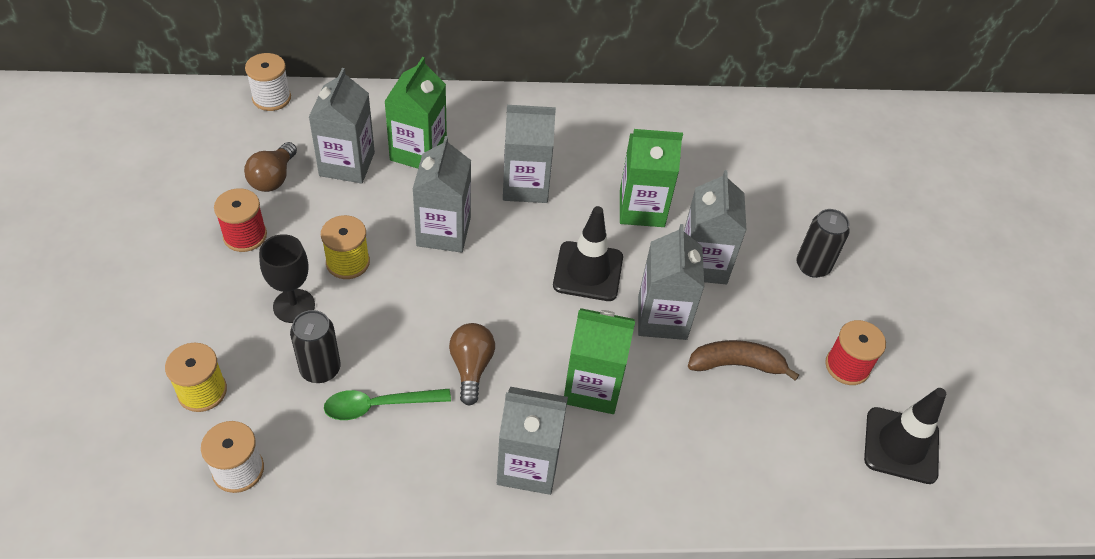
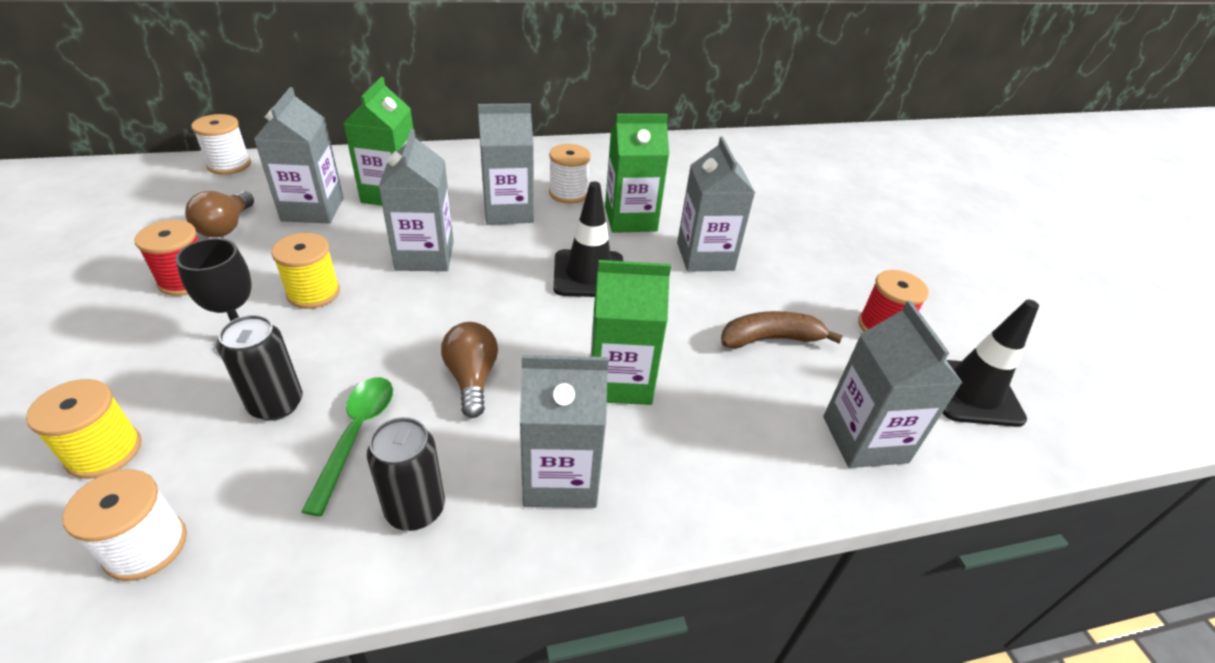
camera: 10 degrees left, 10 degrees down
green spoon [324,389,451,420] -> green spoon turned 120 degrees clockwise [301,377,393,516]
grey carton [638,224,704,340] -> grey carton moved to [823,301,963,468]
black can [796,209,850,278] -> black can moved to [367,417,445,531]
none -> white spool [549,144,591,204]

